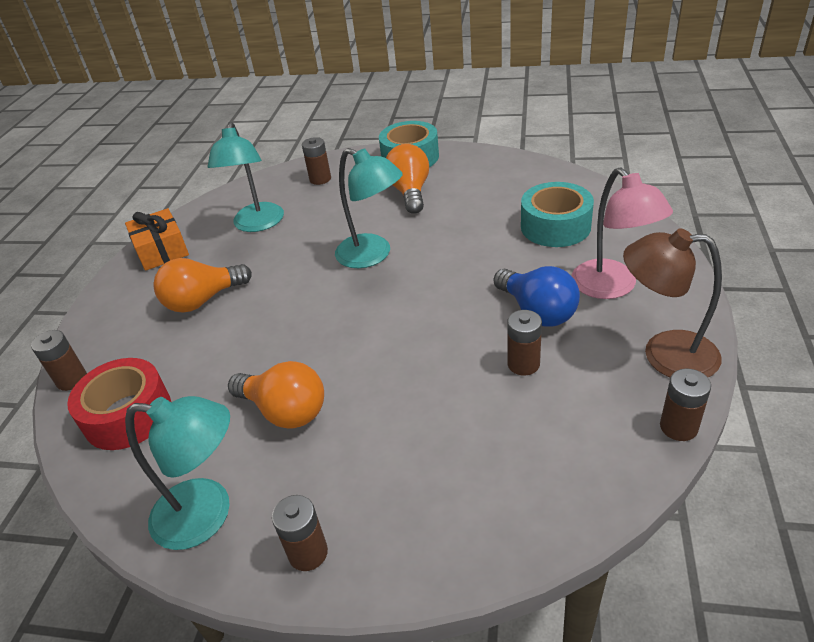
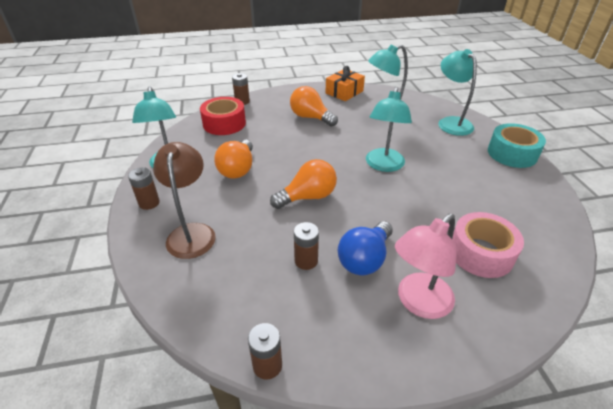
camera: 65 degrees right, 0 degrees up
brown battery [302,137,331,185] -> turquoise lamp [438,49,477,136]
orange light bulb [386,144,429,214] -> orange light bulb moved to [270,159,337,209]
turquoise tape [521,182,594,247] -> pink tape [452,212,524,278]
brown lamp [623,228,722,377] -> brown lamp moved to [153,142,216,259]

